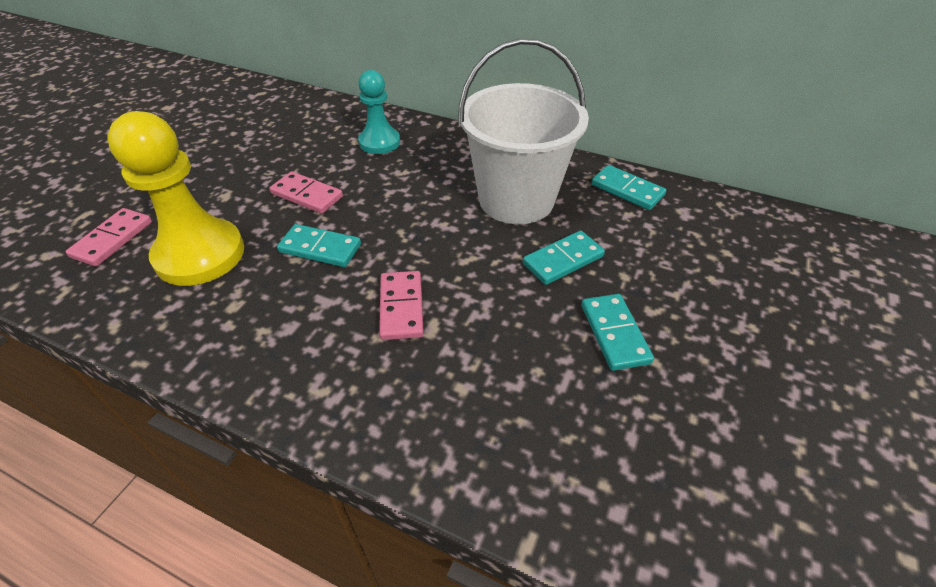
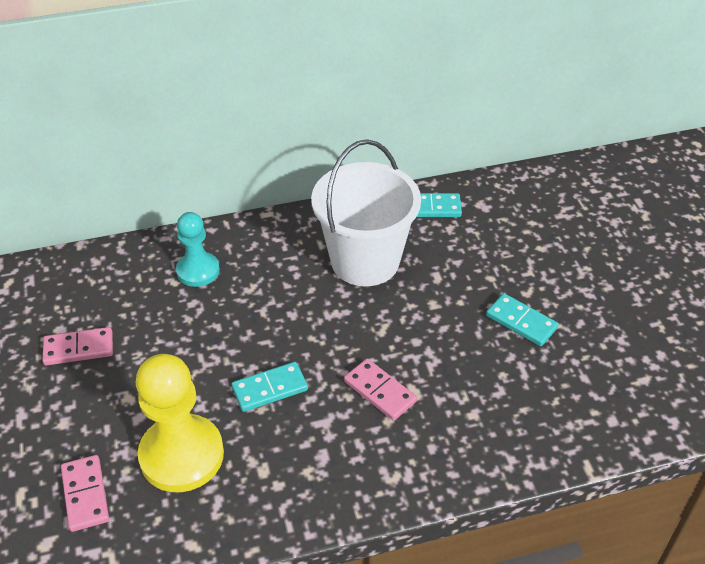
camera: 40 degrees left, 0 degrees up
pink domino [270,171,343,214] -> pink domino moved to [42,327,113,365]
turquoise domino [523,230,605,285] -> none

